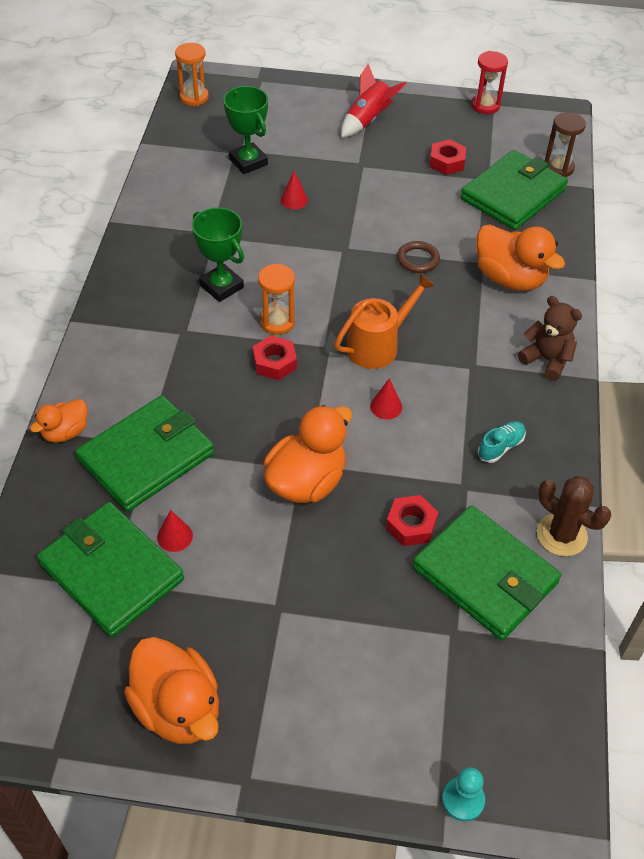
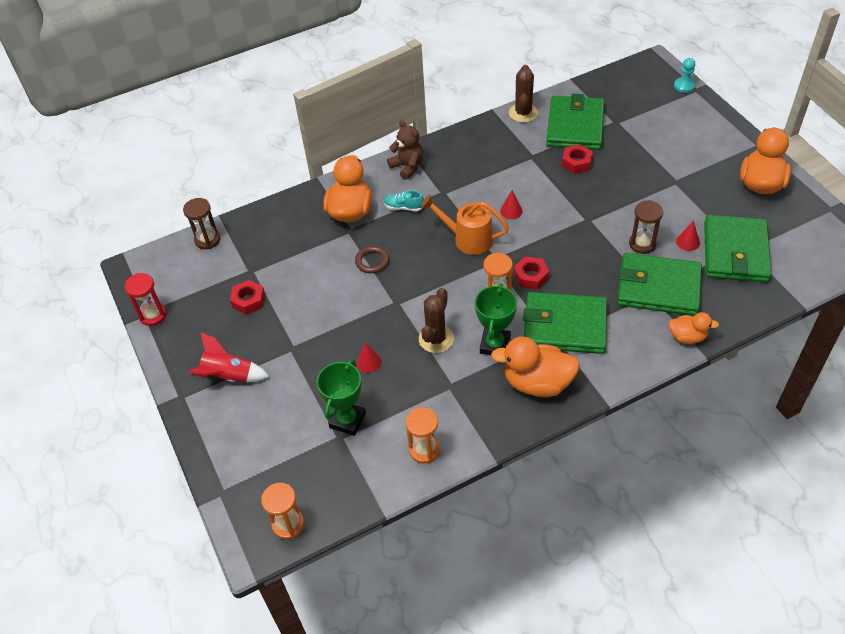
camera: 120 degrees left, 0 degrees up
orange duck [264,405,352,503] -> orange duck moved to [491,337,580,397]
green wallet [460,150,568,230] -> green wallet moved to [523,292,607,354]
turquoise shoe [478,421,526,463] -> turquoise shoe moved to [384,190,424,211]
brown teddy bear [518,296,582,381] -> brown teddy bear turned 135 degrees clockwise [387,120,423,180]
none -> orange hourglass [405,407,440,464]
none -> brown cactus [419,288,454,353]
none -> brown hourglass [629,200,663,254]

